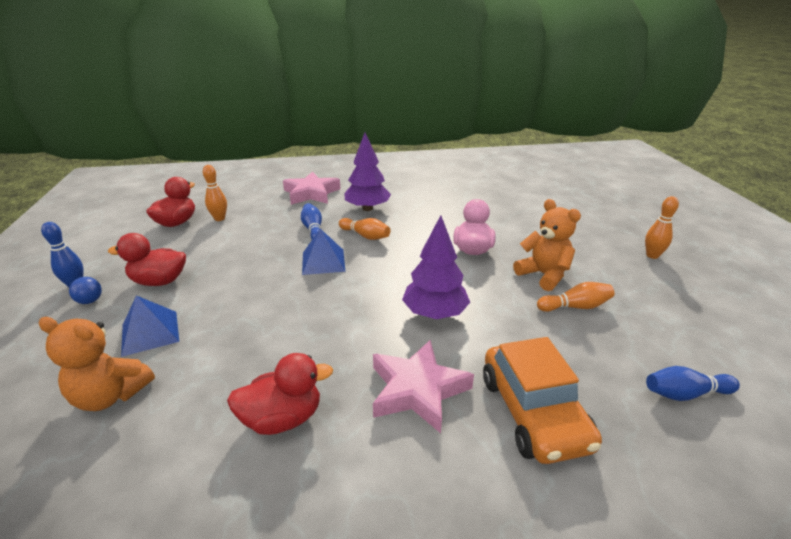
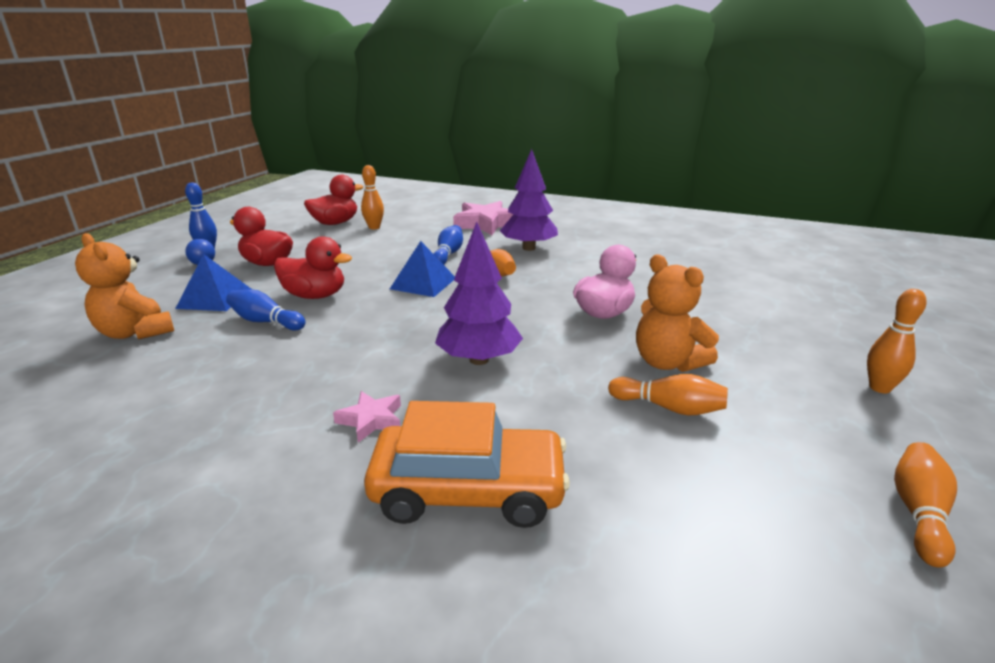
camera: 30 degrees right, 5 degrees down
red duck [227,353,333,435] -> red duck moved to [274,236,352,299]
pink star [373,340,474,433] -> pink star [333,391,401,443], size x0.52
orange car [483,337,602,464] -> orange car turned 105 degrees counterclockwise [364,401,570,528]
orange teddy bear [513,199,581,291] -> orange teddy bear turned 150 degrees clockwise [636,255,719,372]
blue bowling pin [646,366,740,401] -> blue bowling pin moved to [226,289,306,330]
none -> orange bowling pin [894,442,957,567]

